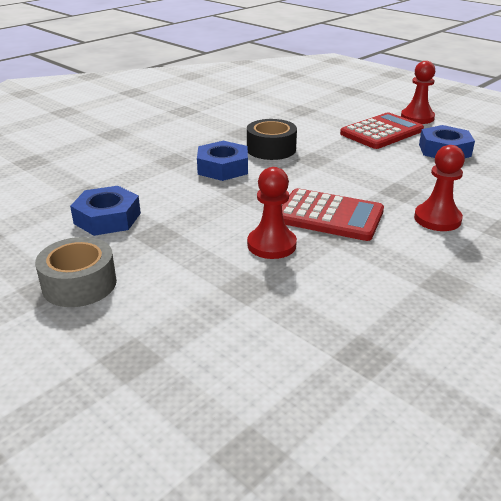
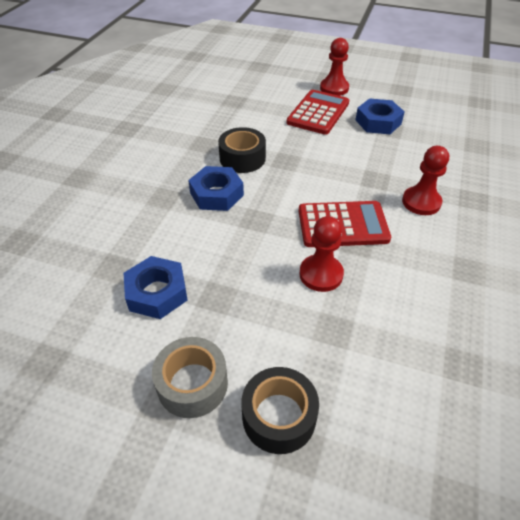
camera: 25 degrees left, 15 degrees up
none -> black tape [242,367,319,454]

